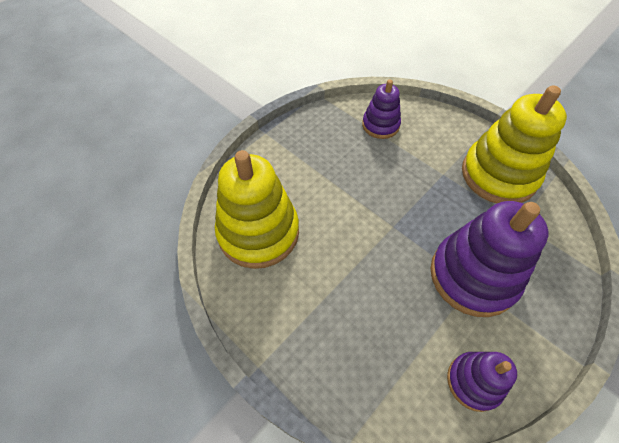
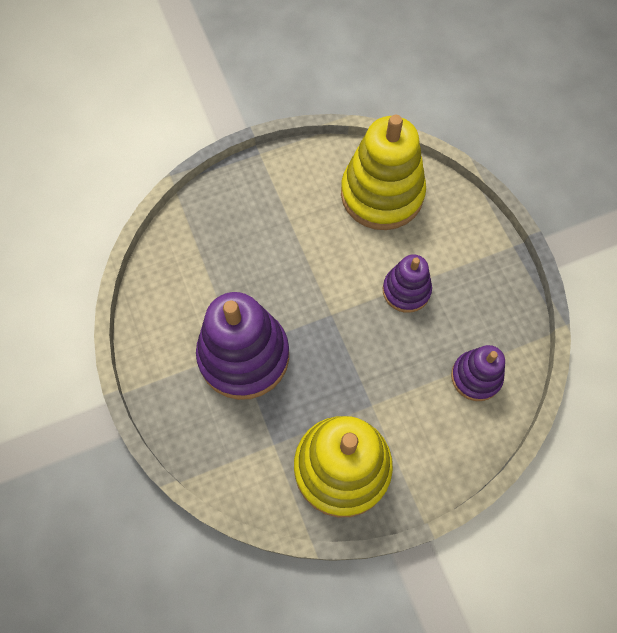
camera: 115 degrees right, 10 degrees up
purple stacking toy [447,352,517,412] -> purple stacking toy moved to [383,254,432,313]

